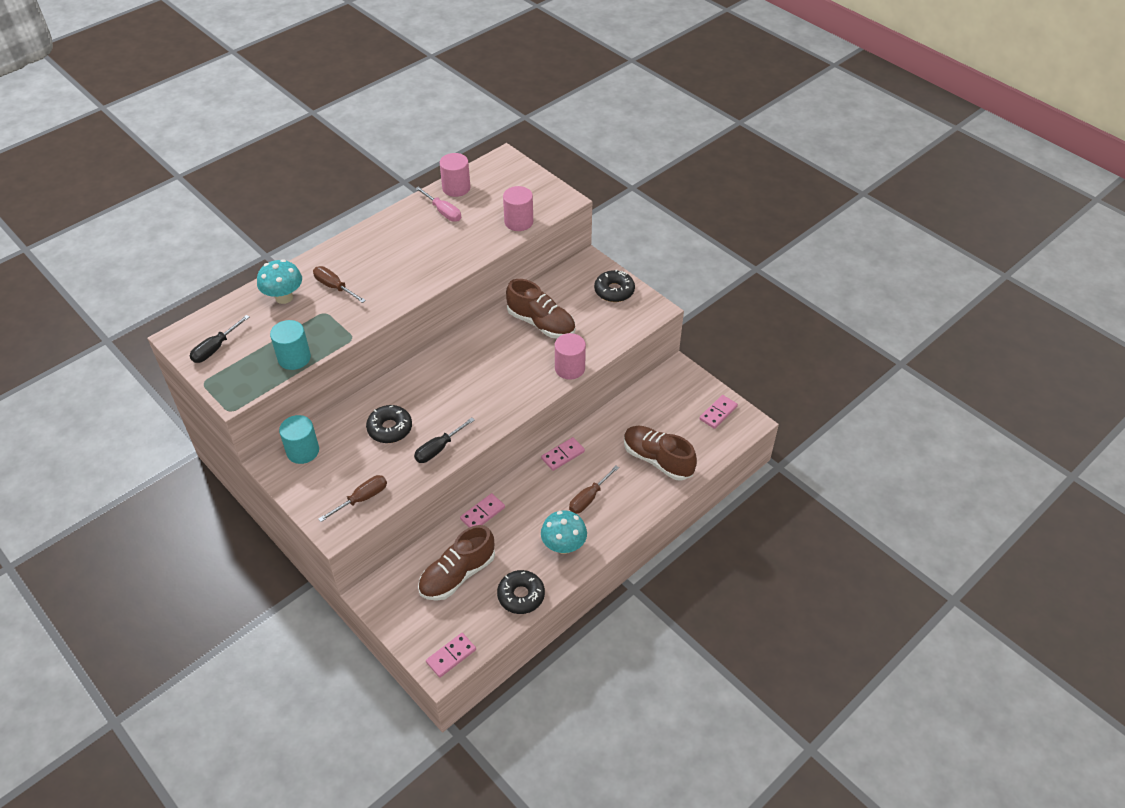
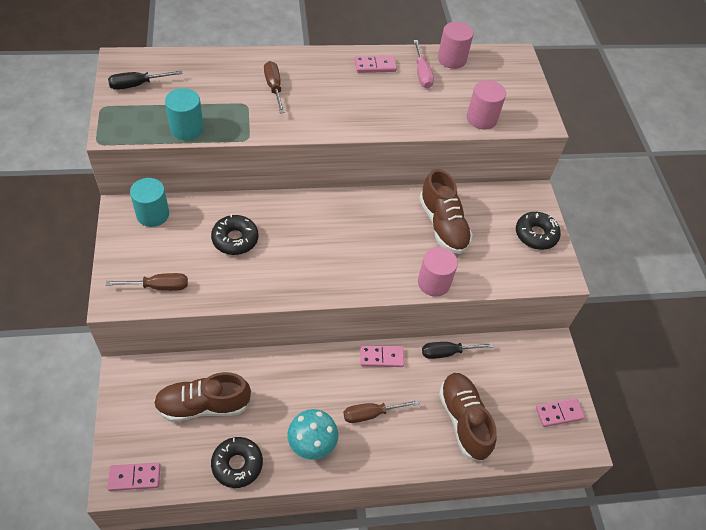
camera: 30 degrees right, 5 degrees up
turquoise mushroom [257,259,302,304] -> none
black screwdriver [414,417,475,463] -> black screwdriver moved to [422,342,494,359]
pink domino [460,493,505,528] -> pink domino moved to [354,56,397,73]

